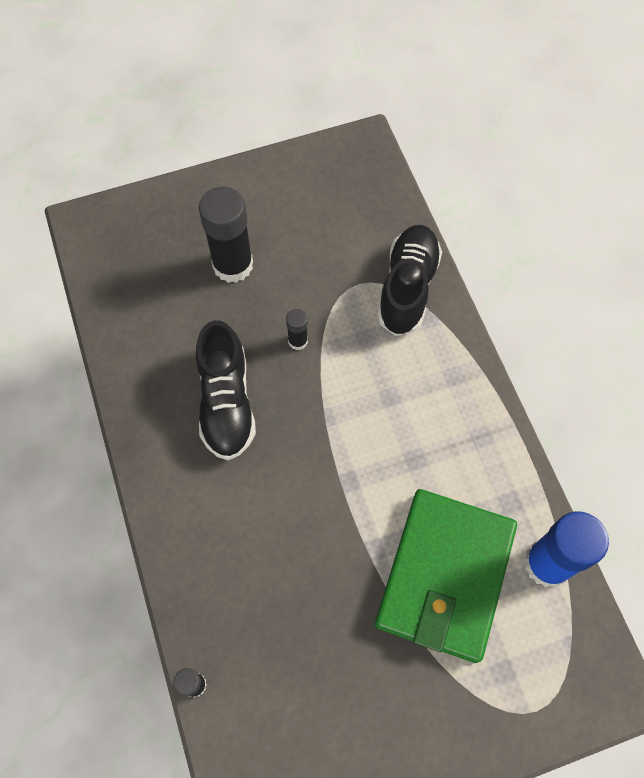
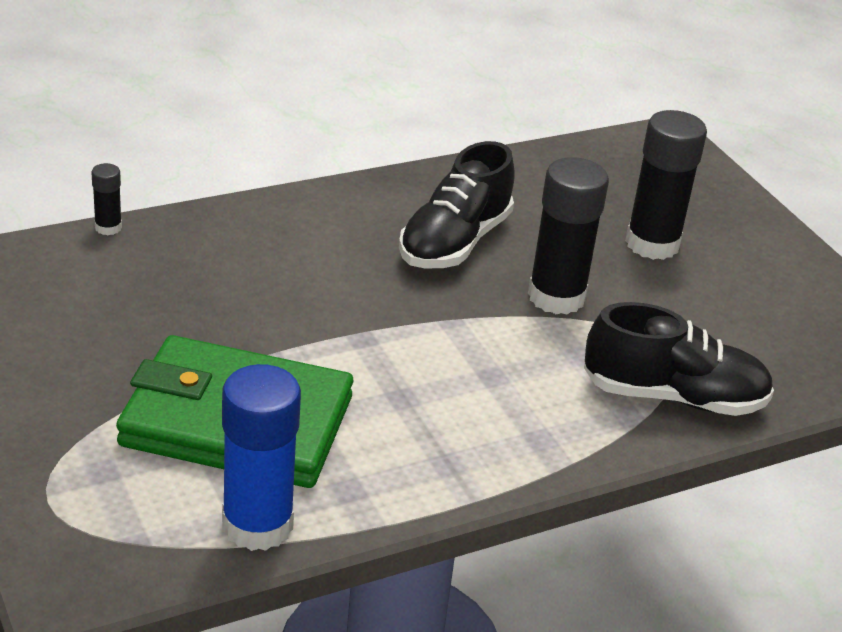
camera: 80 degrees right, 30 degrees down
black shoe [196,320,256,460] -> black shoe turned 45 degrees counterclockwise [399,141,515,268]
black glue stick [286,309,308,350] -> black glue stick [528,157,609,314], size x2.12

